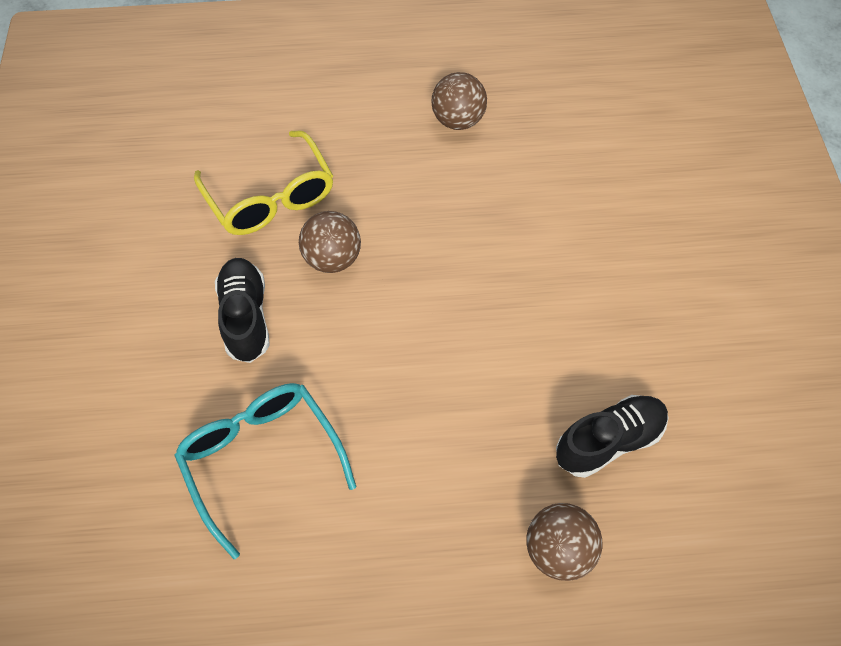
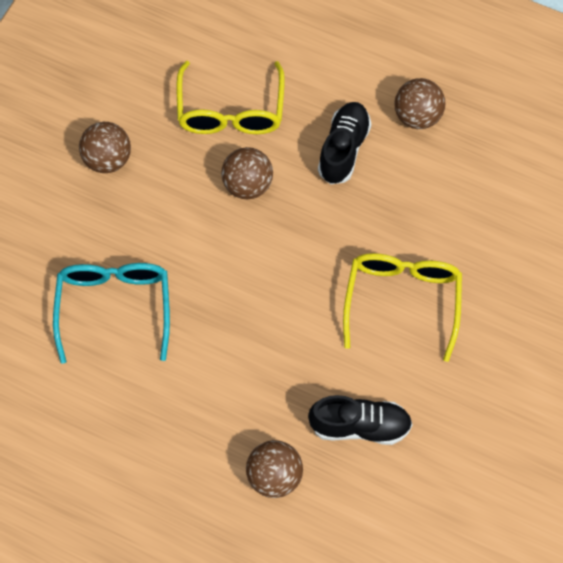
camera: 30 degrees right, 5 degrees up
black shoe [215,258,270,363] -> black shoe moved to [318,102,371,184]
none -> brown ball [79,122,131,173]
none -> yellow glasses [343,253,462,362]

